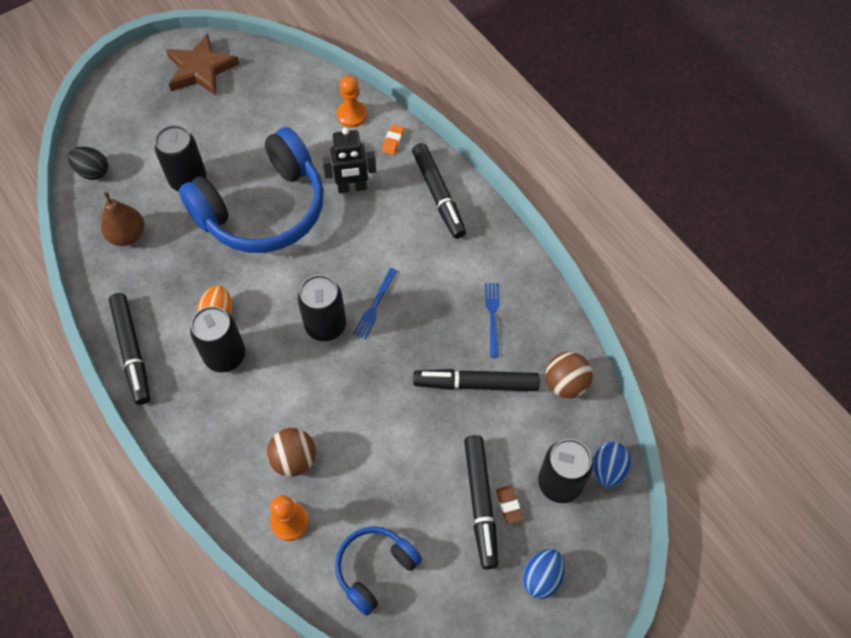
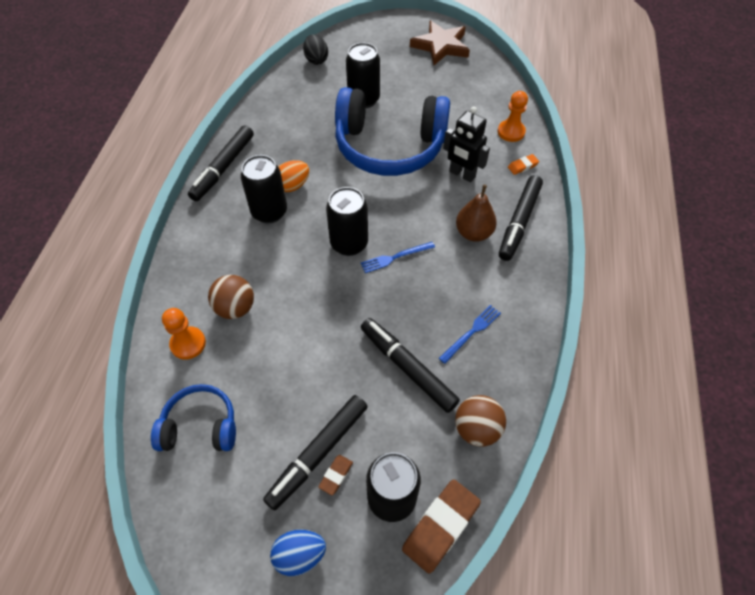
camera: 45 degrees right, 5 degrees down
brown pear [101,192,144,246] -> brown pear moved to [456,185,497,242]
blue egg [593,442,631,488] -> brown eraser [402,479,481,574]

